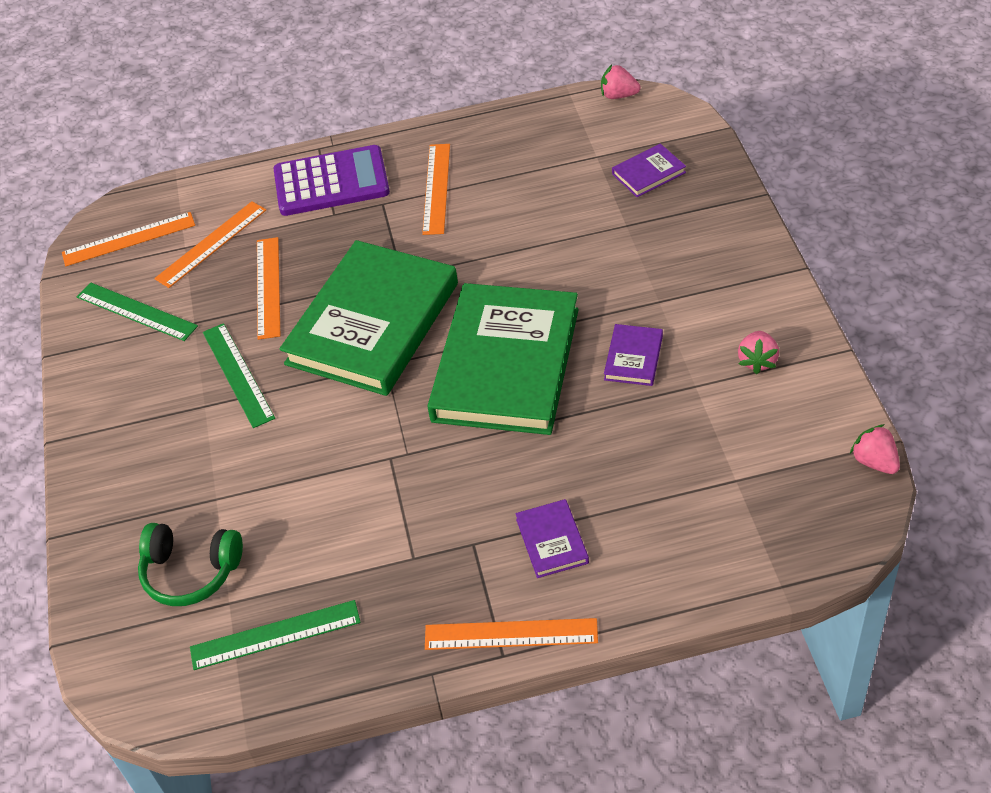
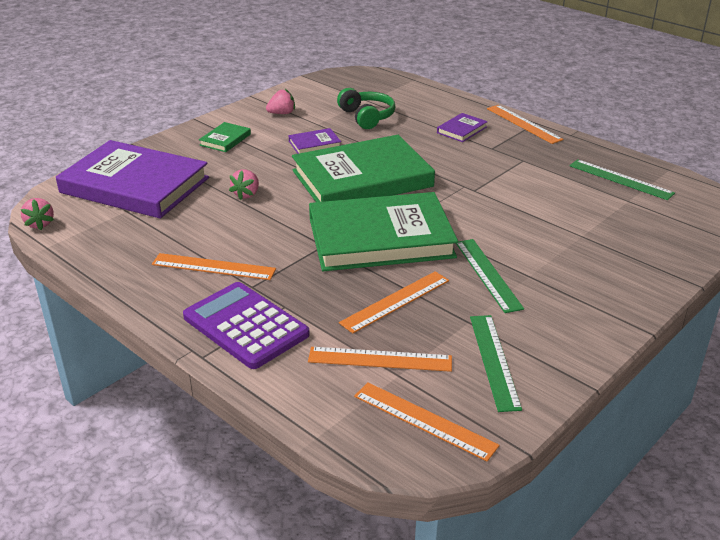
camera: 130 degrees left, 15 degrees down
green headphones [138,523,243,606] -> green headphones moved to [337,88,395,129]
green ruler [203,323,275,428] -> green ruler turned 45 degrees counterclockwise [456,239,524,313]
orange ruler [422,144,450,235] -> orange ruler turned 45 degrees clockwise [152,253,276,280]
purple book [612,144,686,197] -> purple book [56,140,209,219], size x2.48
pink strawberry [850,424,900,474] -> pink strawberry moved to [229,169,259,200]
none -> green book [199,122,251,152]

